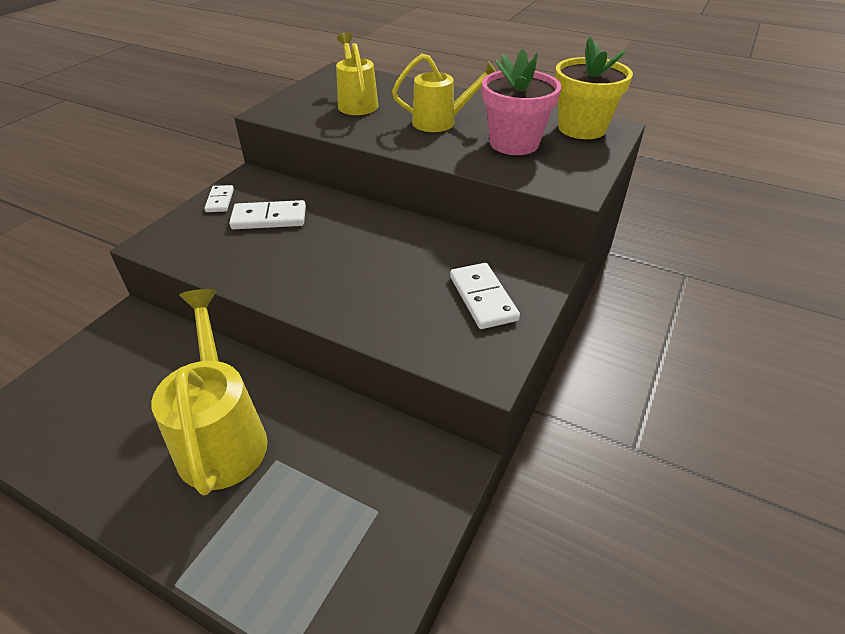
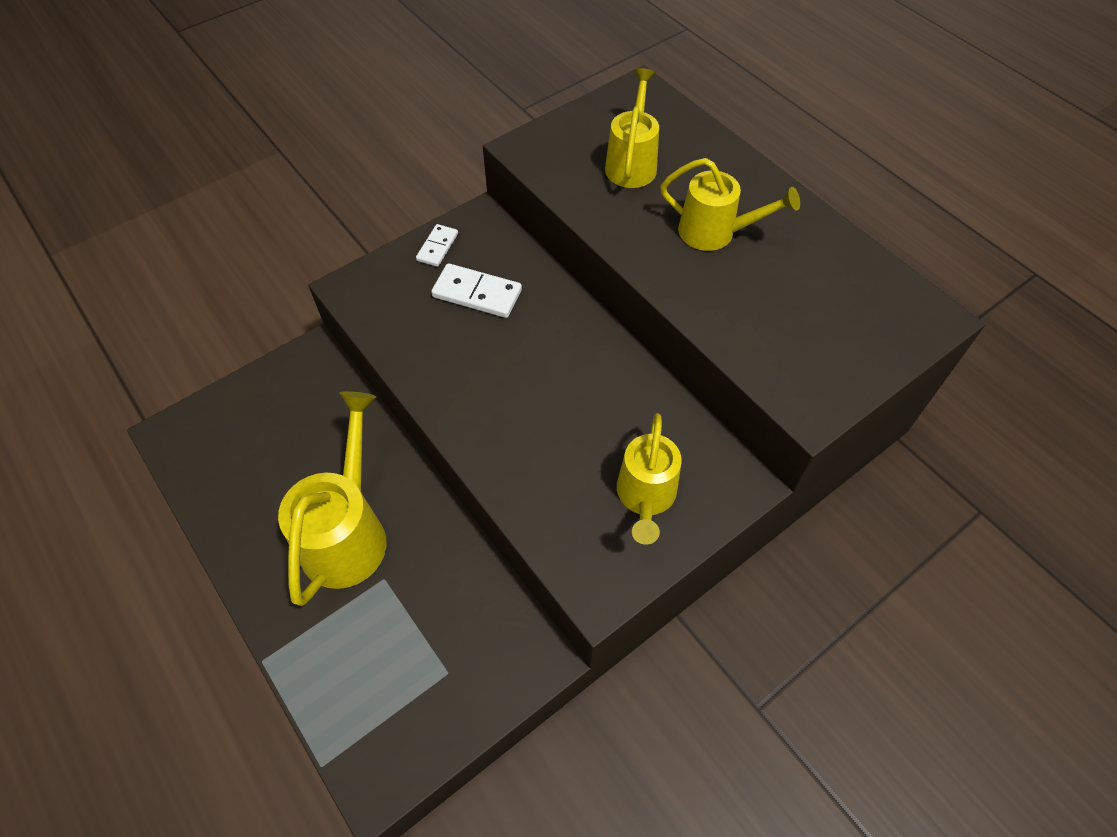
camera: 25 degrees right, 15 degrees up
white domino [450,263,520,329] -> yellow watering can [617,413,682,545]
pink flower pot [482,49,561,155] -> none
yellow flower pot [555,37,633,139] -> none

